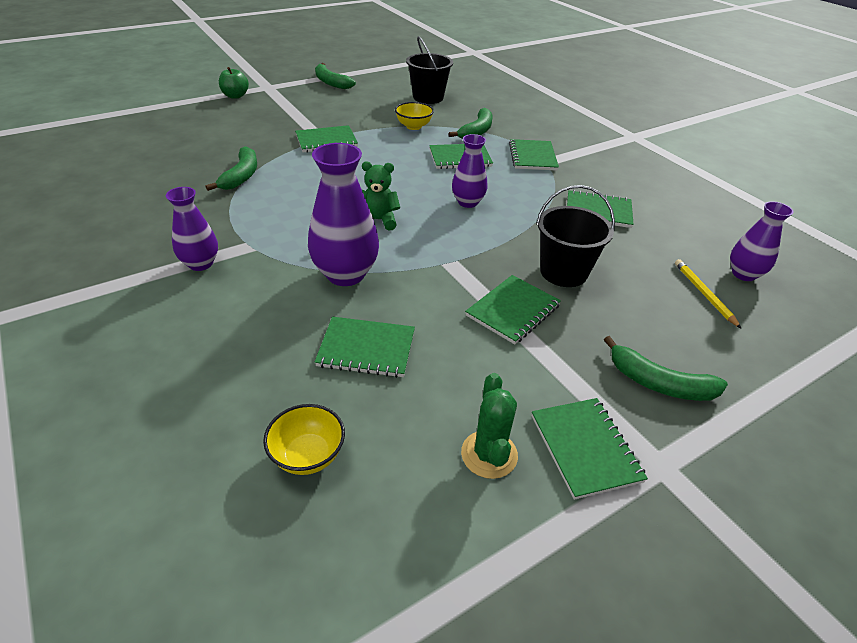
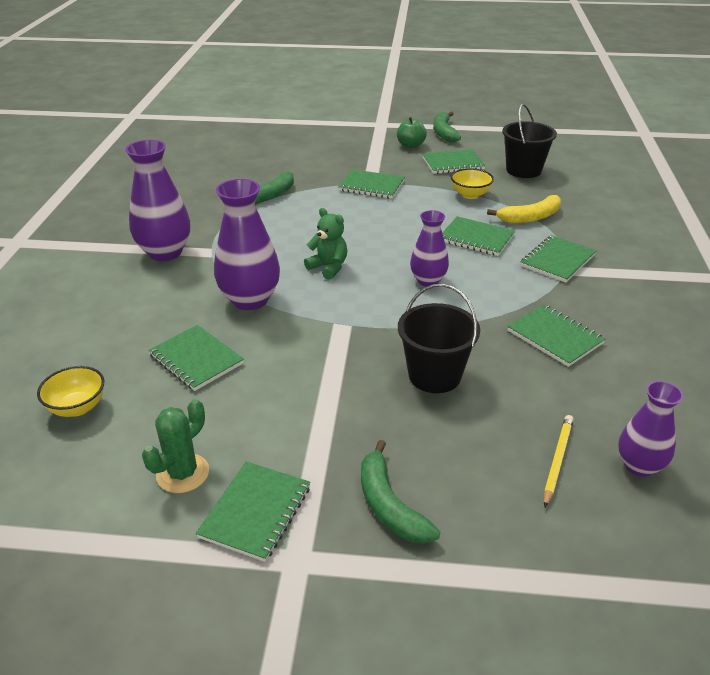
camera: 40 degrees right, 5 degrees down
purple vase [166,187,218,271] -> purple vase [125,140,190,261], size x1.62
green apple [219,67,249,99] -> green apple moved to [397,117,427,148]
green banana [448,108,492,139] -> yellow banana [487,195,561,223]
green notebook [465,275,561,344] -> green notebook moved to [423,149,485,174]

